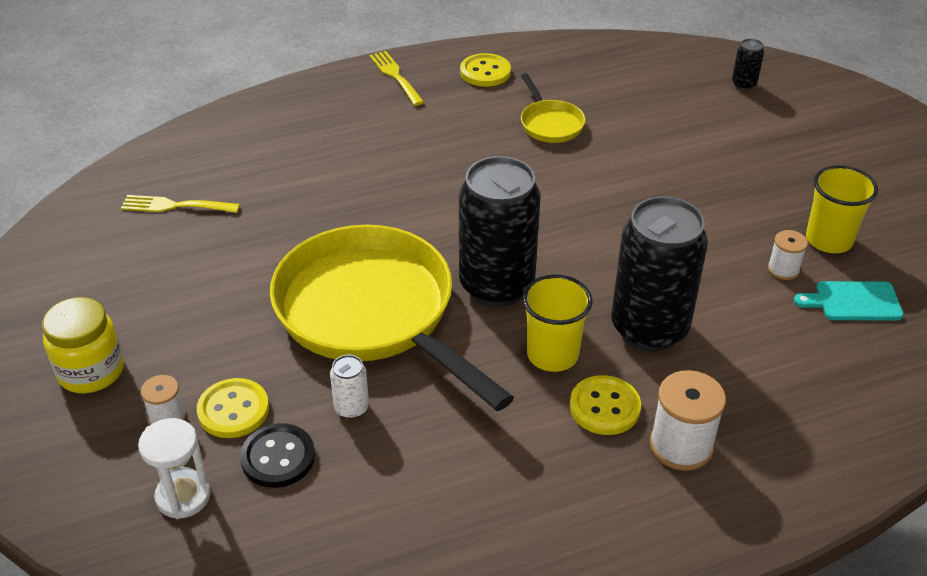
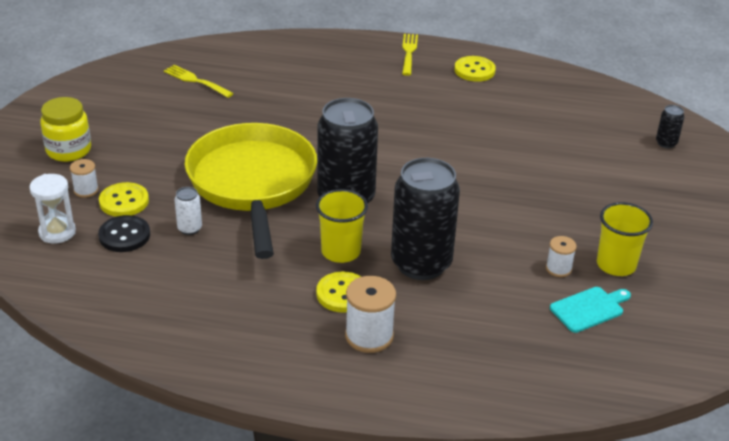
camera: 30 degrees right, 5 degrees down
yellow pan [521,73,585,143] -> none
turquoise cutting board [794,281,903,320] -> turquoise cutting board turned 120 degrees clockwise [550,287,631,333]

